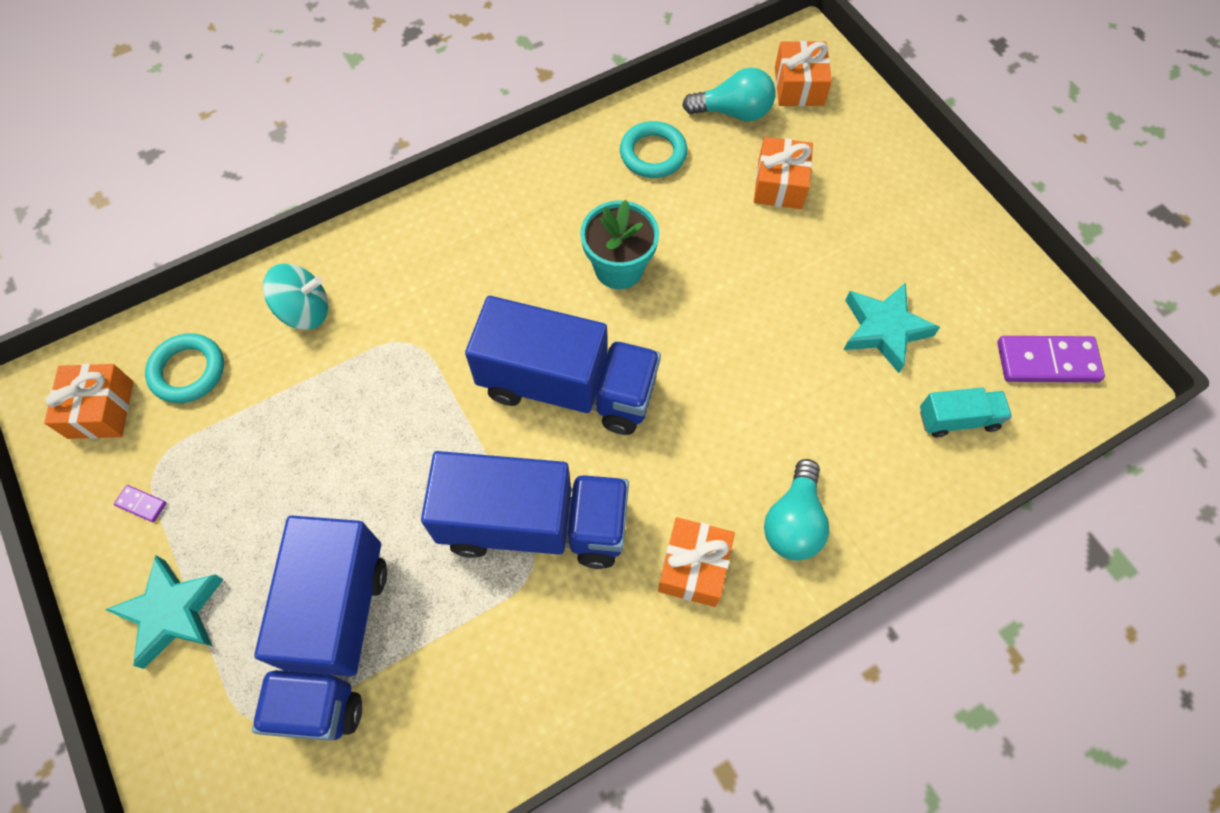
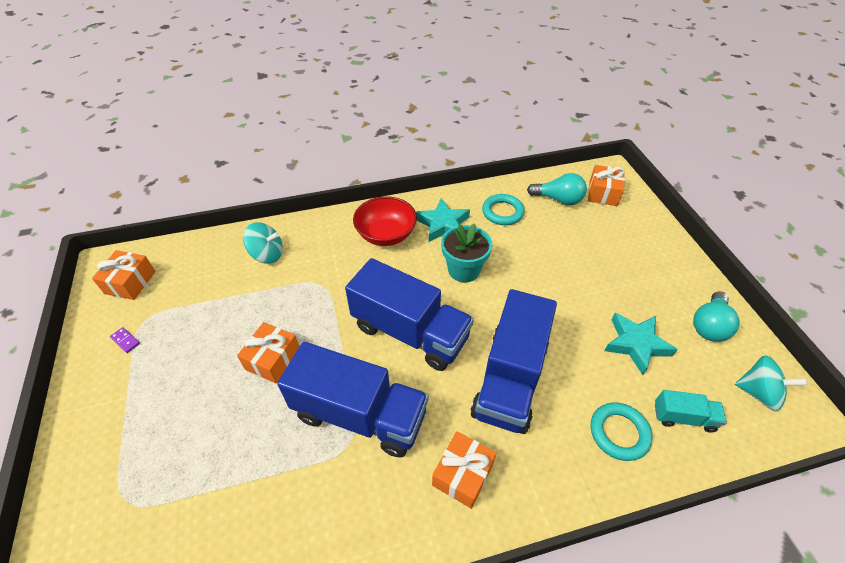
camera: 15 degrees right, 15 degrees down
turquoise star [105,555,224,669] -> turquoise star moved to [416,198,470,242]
turquoise ring [145,333,224,403] -> turquoise ring moved to [591,402,652,461]
blue truck [252,516,387,741] -> blue truck moved to [471,289,557,434]
orange gift [754,137,813,209] -> orange gift moved to [237,322,299,383]
turquoise light bulb [764,459,830,560] -> turquoise light bulb moved to [693,291,740,342]
purple domino [997,336,1105,382] -> turquoise spinning top [735,355,808,411]
none -> red bowl [353,196,417,246]

